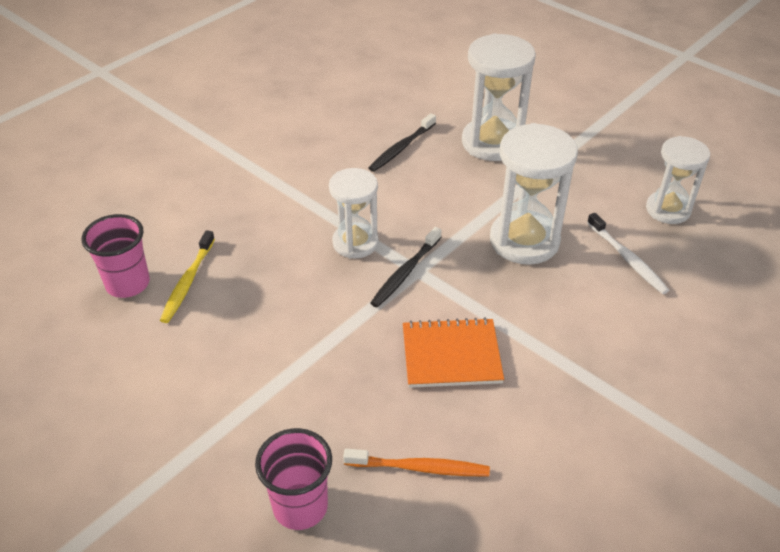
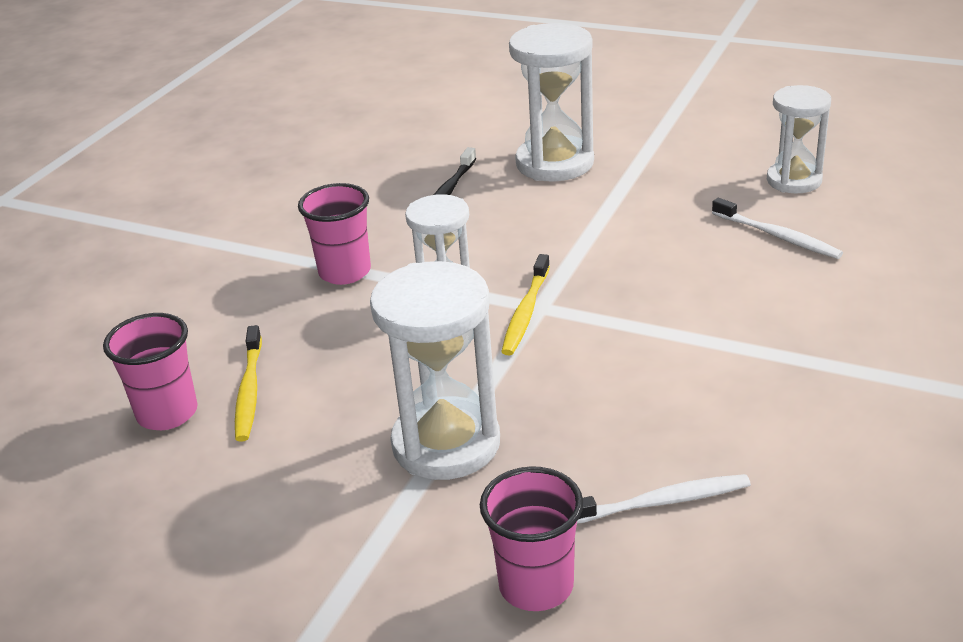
camera: 15 degrees left, 10 degrees down
orange toothbrush [343,449,490,476] -> white toothbrush [577,474,751,524]
black toothbrush [370,227,442,307] -> yellow toothbrush [501,254,550,355]
orange notebook [403,317,504,388] -> none
white hourglass [490,123,578,265] -> white hourglass moved to [370,261,500,480]
none -> pink cup [298,183,371,285]

